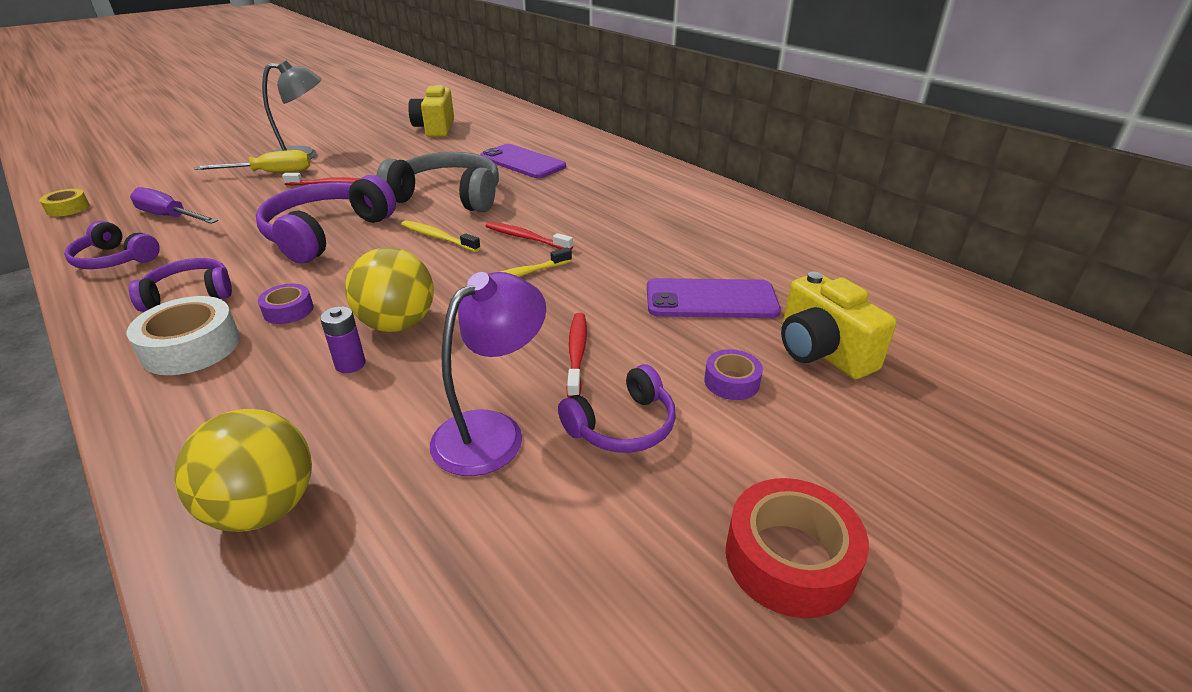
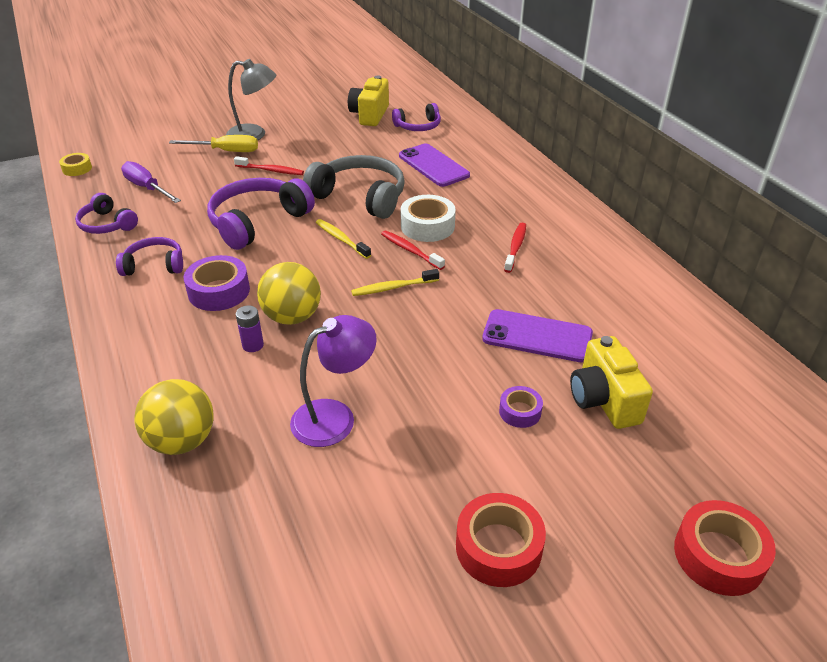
camera: 15 degrees right, 5 degrees up
white tape [127,296,240,375] -> white tape moved to [401,195,456,242]
purple tape [258,284,314,324] -> purple tape [184,255,250,311], size x1.73
purple headphones [558,364,676,453] -> purple headphones moved to [392,103,441,131]
red toothbrush [566,313,587,398] -> red toothbrush moved to [504,223,526,273]
none -> red tape [674,500,776,596]

